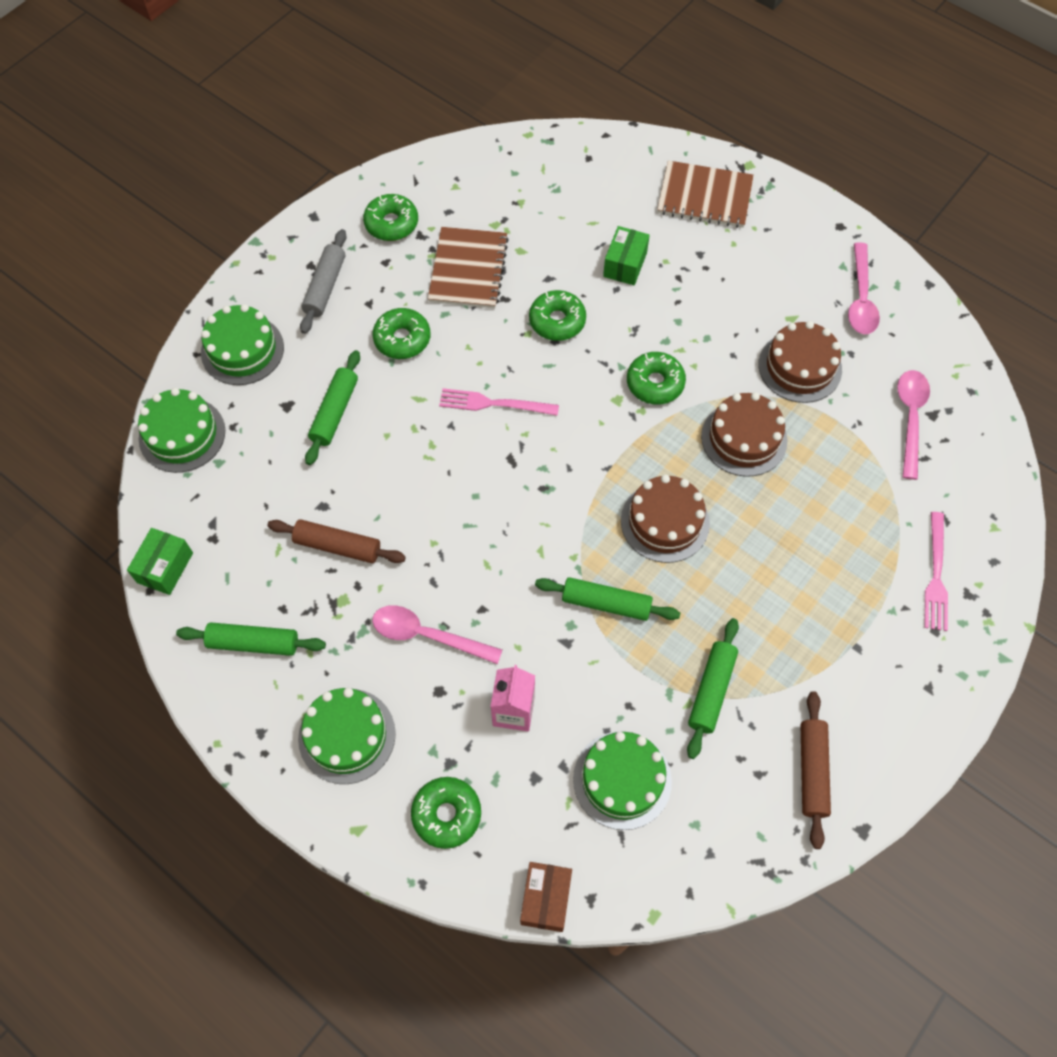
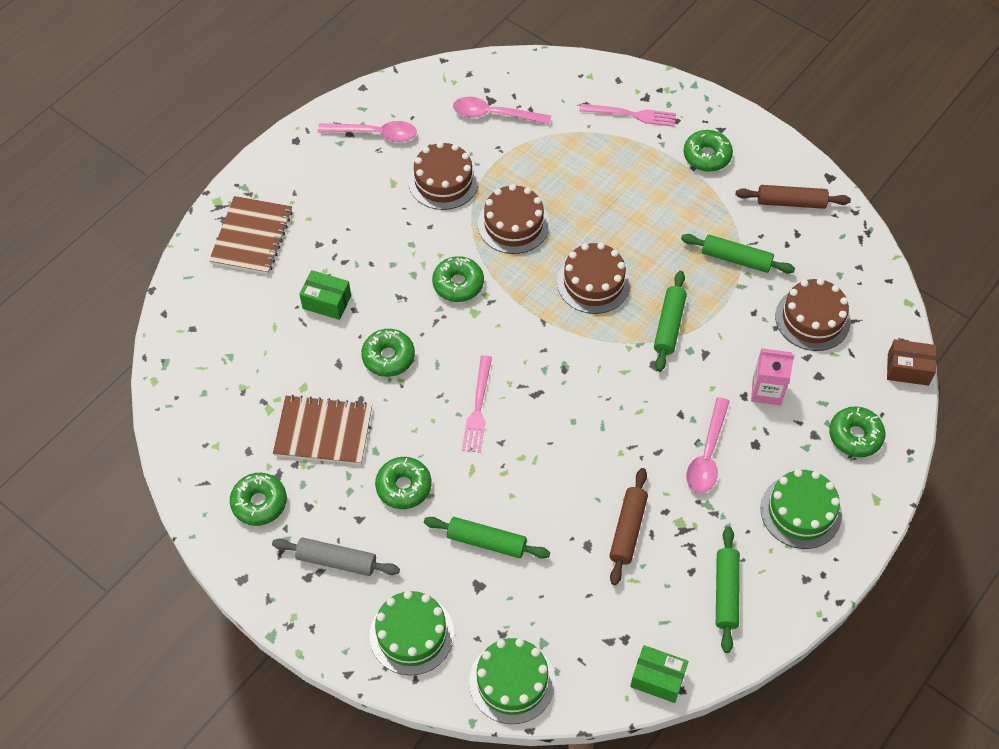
camera: 90 degrees left, 5 degrees down
green cake [573,731,672,830] -> brown cake [775,278,851,351]
none -> green donut [683,130,733,172]

